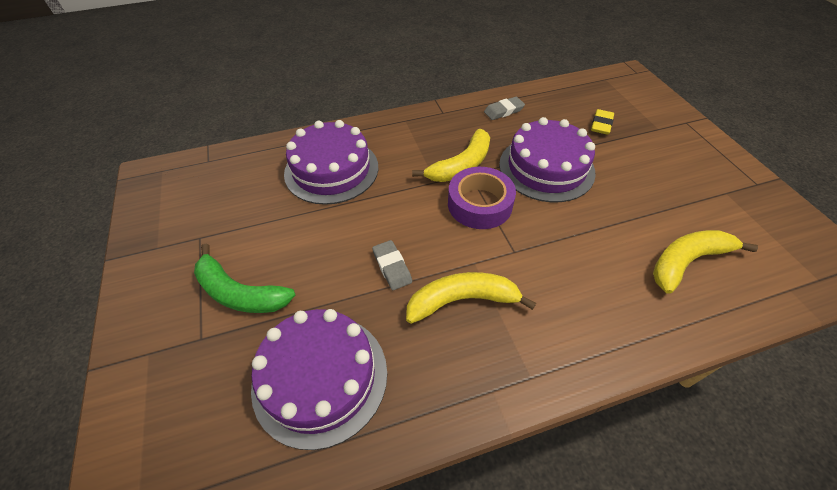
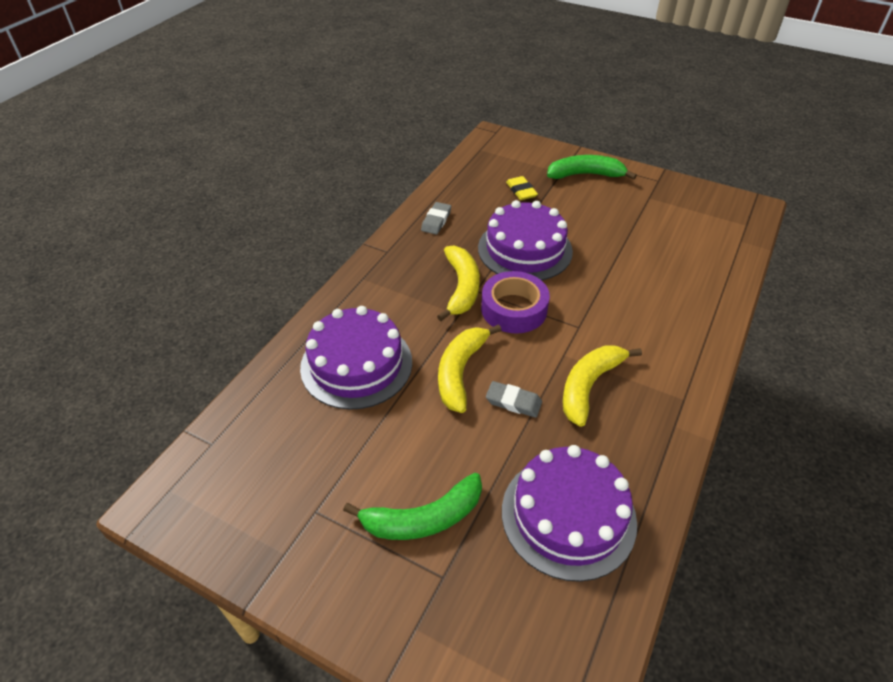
camera: 45 degrees left, 5 degrees down
yellow banana [653,230,758,294] -> yellow banana moved to [438,324,501,413]
none -> green banana [547,155,637,180]

